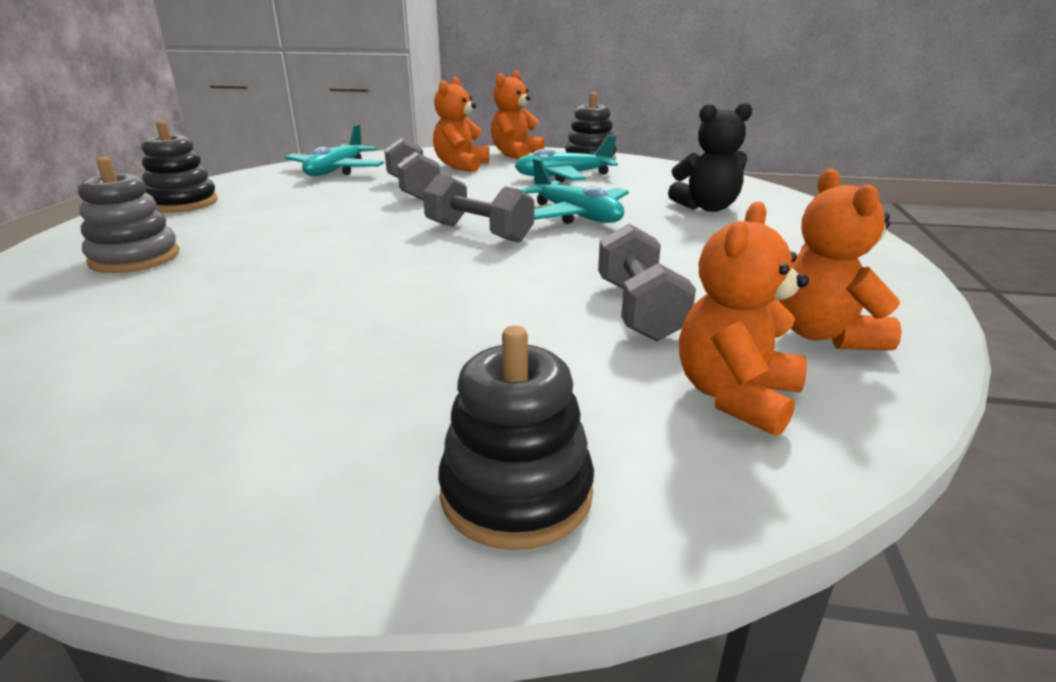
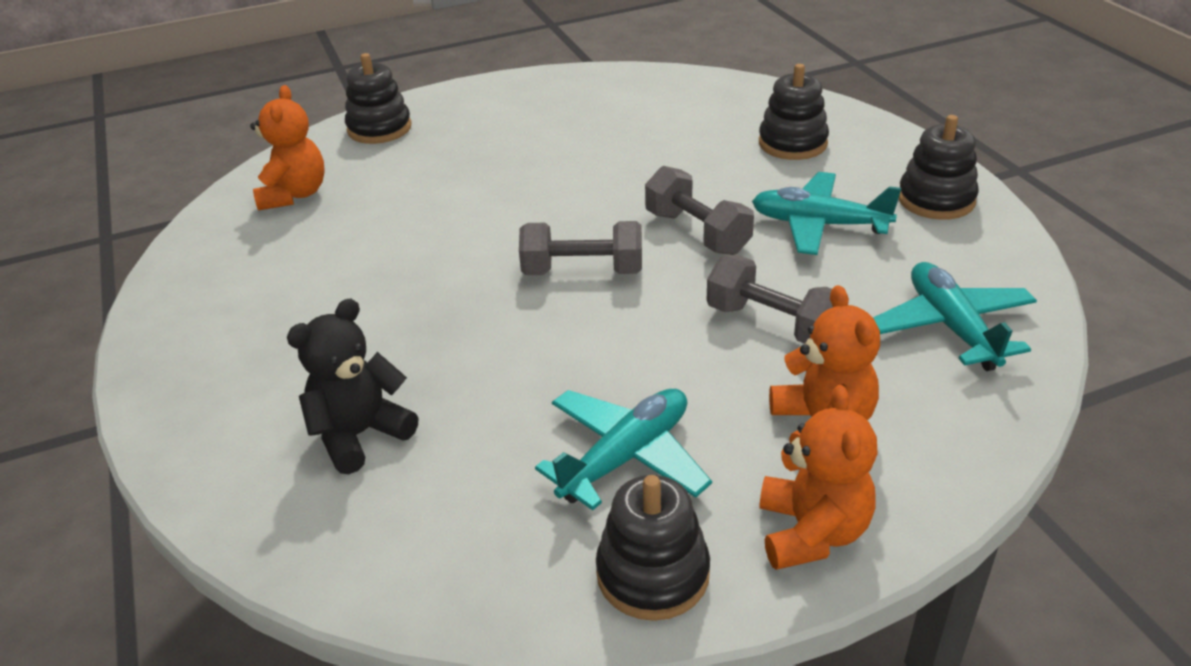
camera: 150 degrees right, 10 degrees up
grey stacking toy [78,157,179,273] -> black stacking toy [759,64,829,160]
turquoise plane [519,158,629,224] -> turquoise plane moved to [752,172,901,255]
grey dumbbell [598,224,696,341] -> grey dumbbell moved to [645,166,754,255]
orange teddy bear [779,168,902,351] -> none

